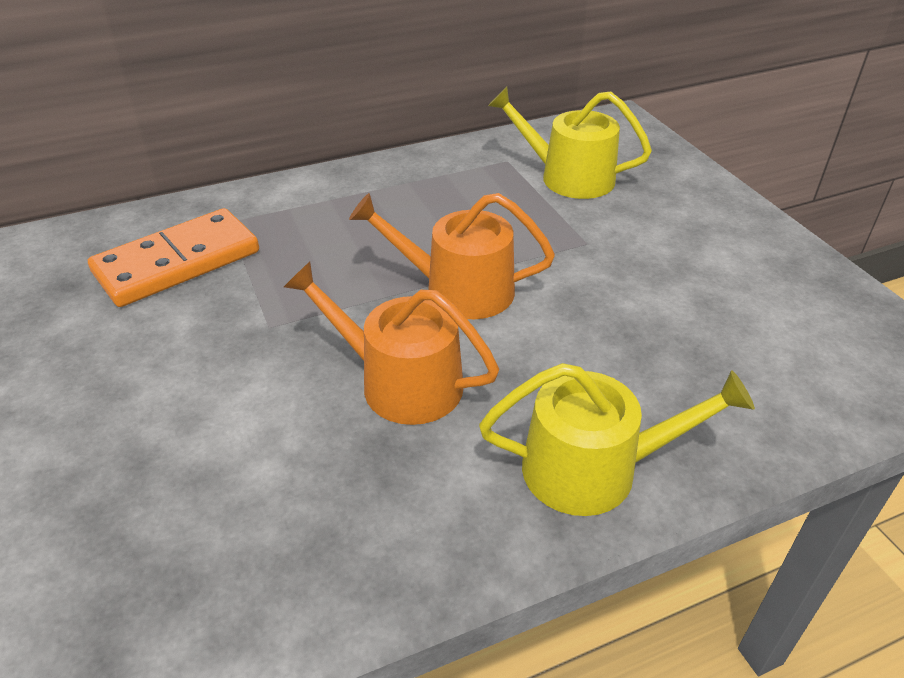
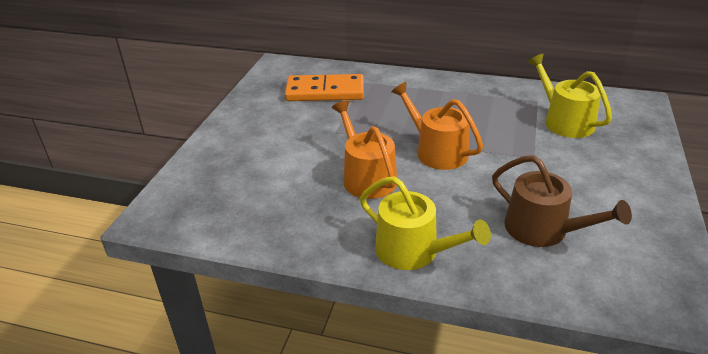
camera: 40 degrees right, 5 degrees down
none -> brown watering can [492,155,632,247]

